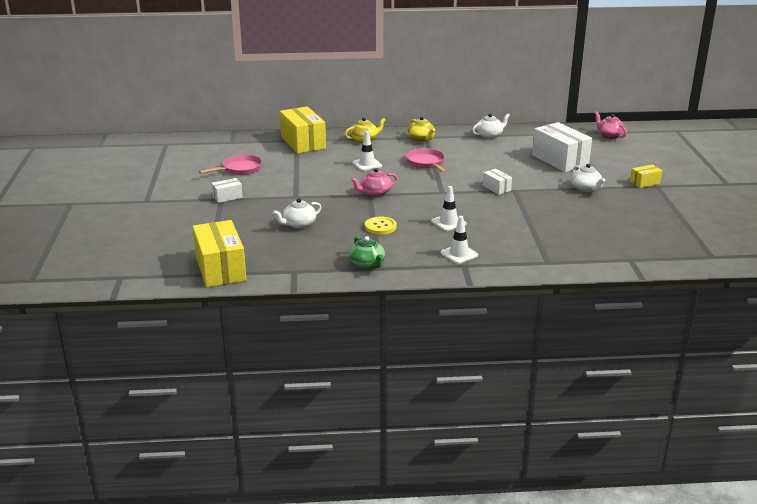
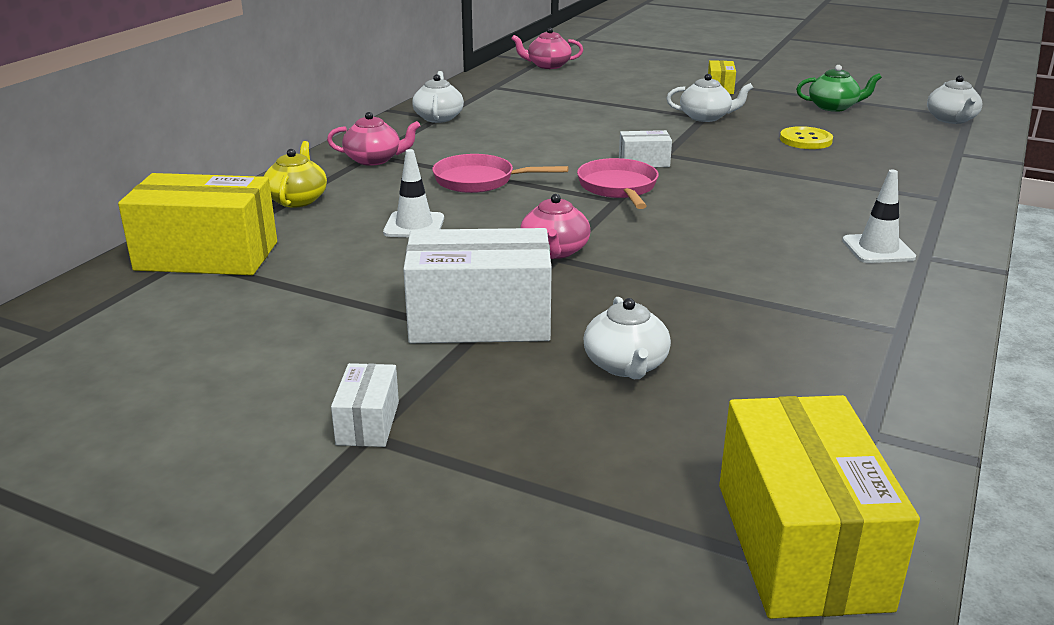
camera: 60 degrees left, 0 degrees up
yellow box [193,220,246,287] -> yellow box turned 75 degrees clockwise [719,395,920,619]
pink pan [199,154,262,175] -> pink pan moved to [577,158,659,209]
green teapot [349,236,385,269] -> green teapot moved to [796,65,882,112]
yellow button [365,217,397,235] -> yellow button moved to [780,126,833,149]
yellow teapot [408,117,435,142] -> pink teapot [327,112,420,166]
white traffic cone [431,186,467,231] -> none
white box [532,122,592,172] -> white box moved to [403,228,552,343]
none -> white teapot [927,75,982,124]

